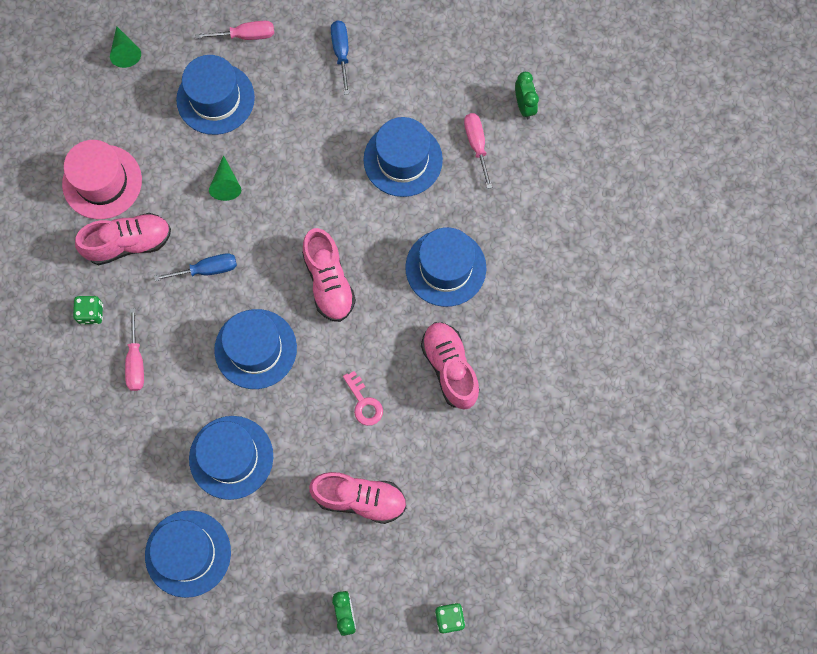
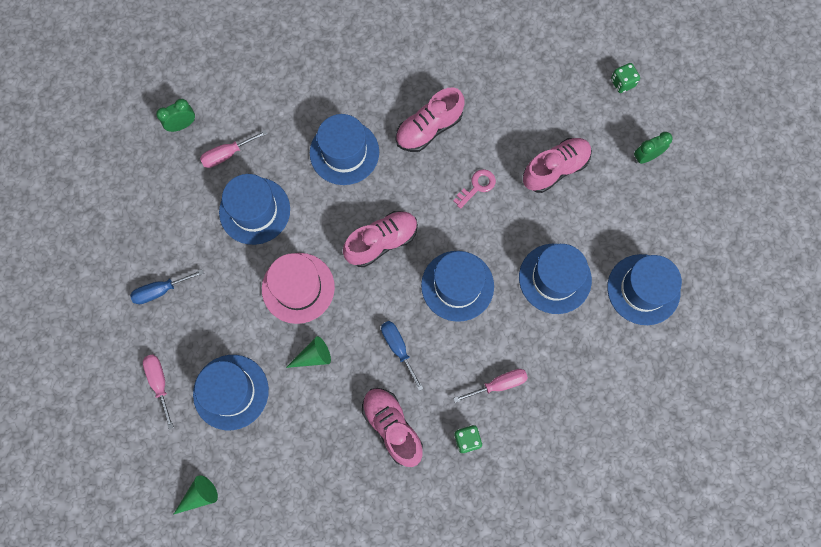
camera: 105 degrees left, 0 degrees up
pink hat [62,140,142,219] -> pink hat moved to [262,253,335,324]
pink shoe [309,472,406,524] -> pink shoe turned 60 degrees clockwise [523,138,592,193]

